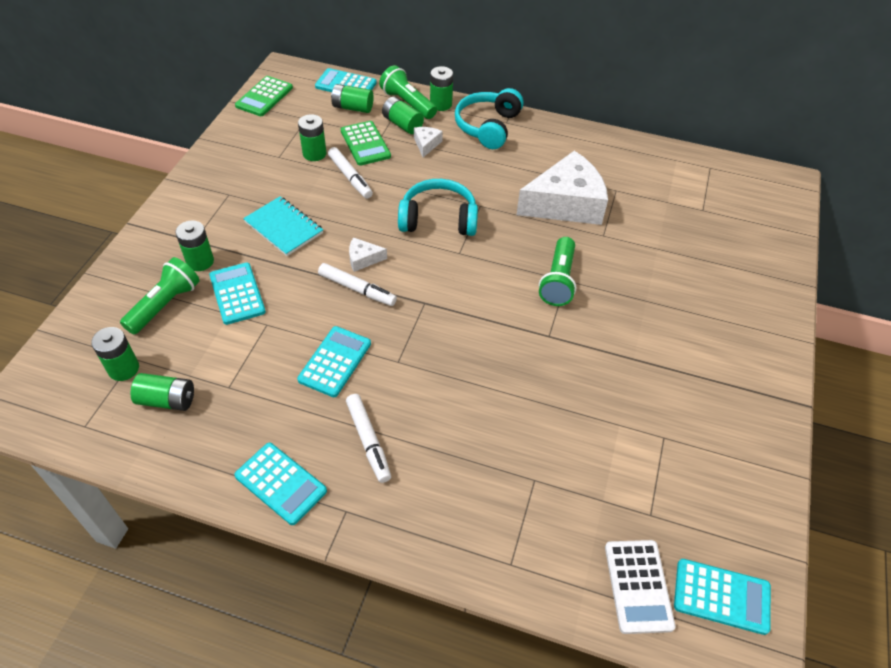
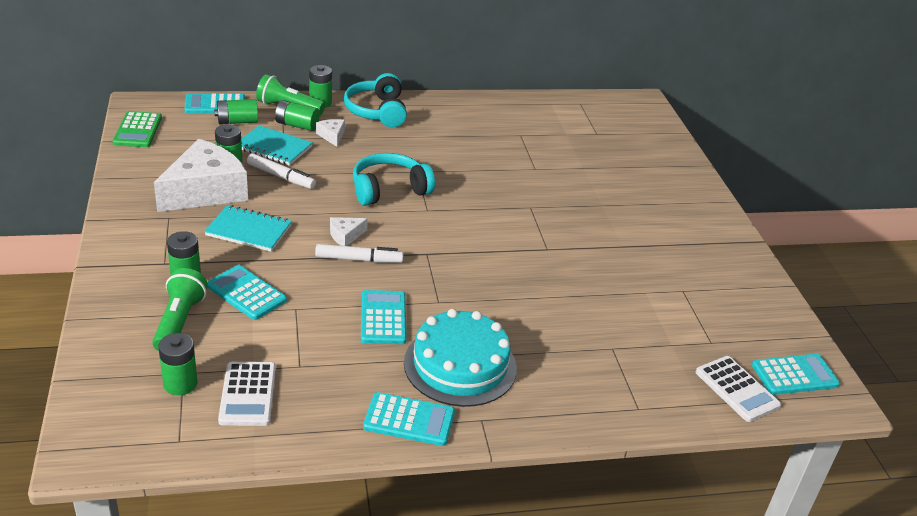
camera: 30 degrees left, 15 degrees down
green battery [130,373,194,411] -> white calculator [218,362,276,426]
green calculator [341,121,391,166] -> turquoise notebook [241,125,313,166]
white marker [346,394,391,483] -> turquoise cake [404,309,517,407]
white cheese [516,151,608,225] -> white cheese moved to [154,139,248,212]
green flashlight [539,237,576,306] -> none

